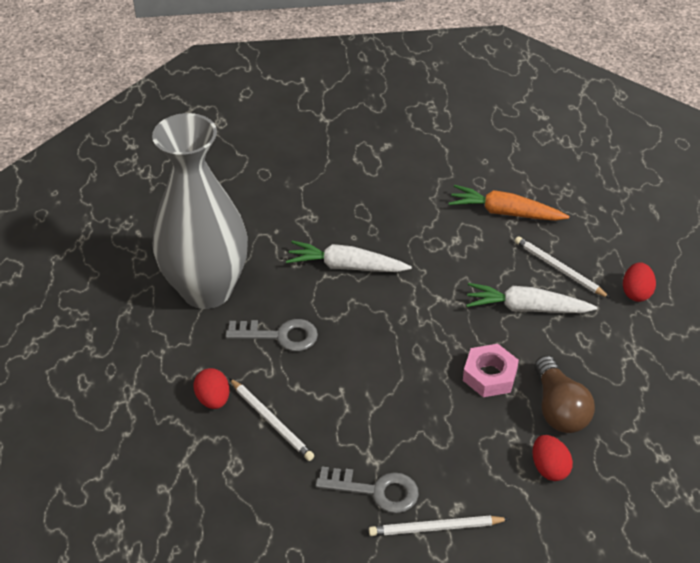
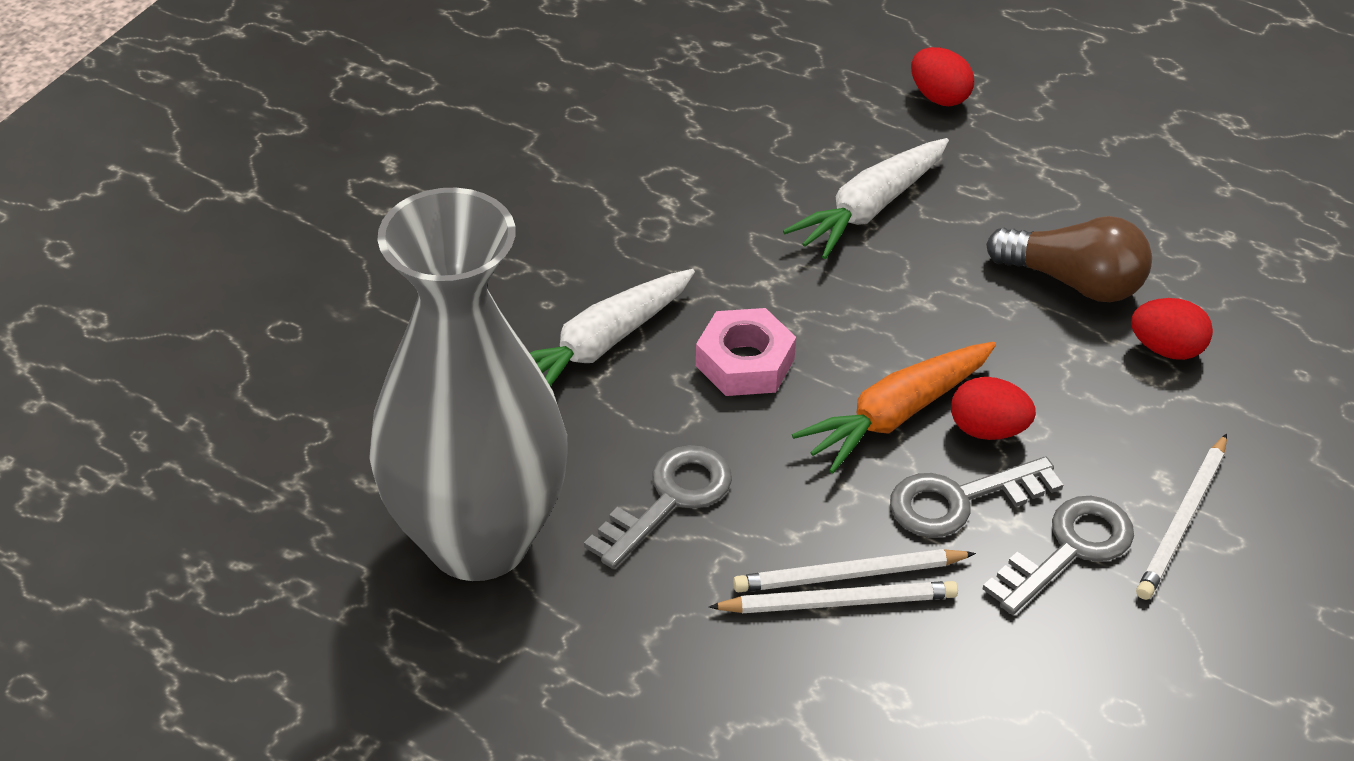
camera: 55 degrees left, 0 degrees up
red egg [193,368,230,409] -> red egg moved to [951,377,1036,440]
orange carrot [449,185,569,221] -> orange carrot moved to [792,342,996,474]
pink nut [463,344,519,397] -> pink nut moved to [696,308,796,396]
white pencil [515,236,610,298] -> white pencil moved to [733,549,976,592]
none -> grey key [890,456,1063,537]

